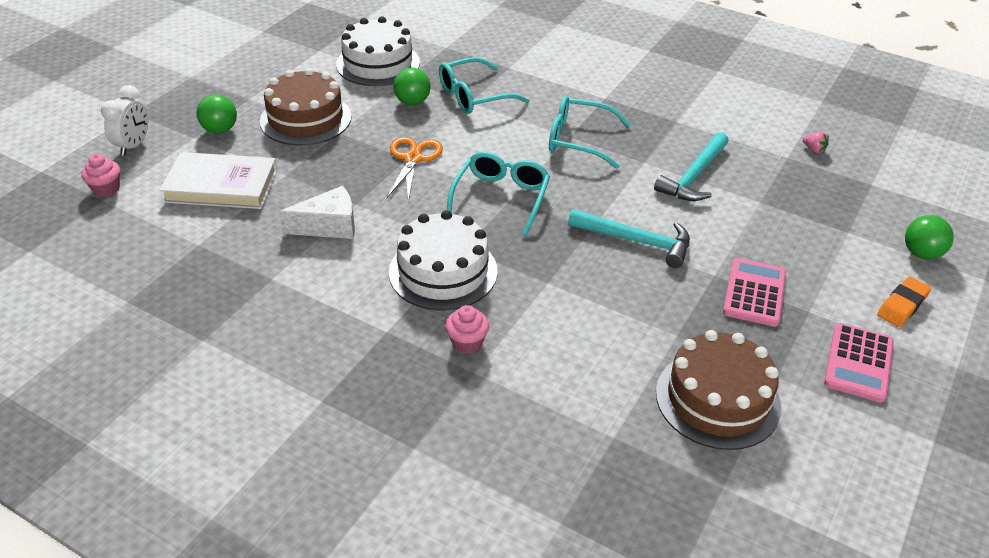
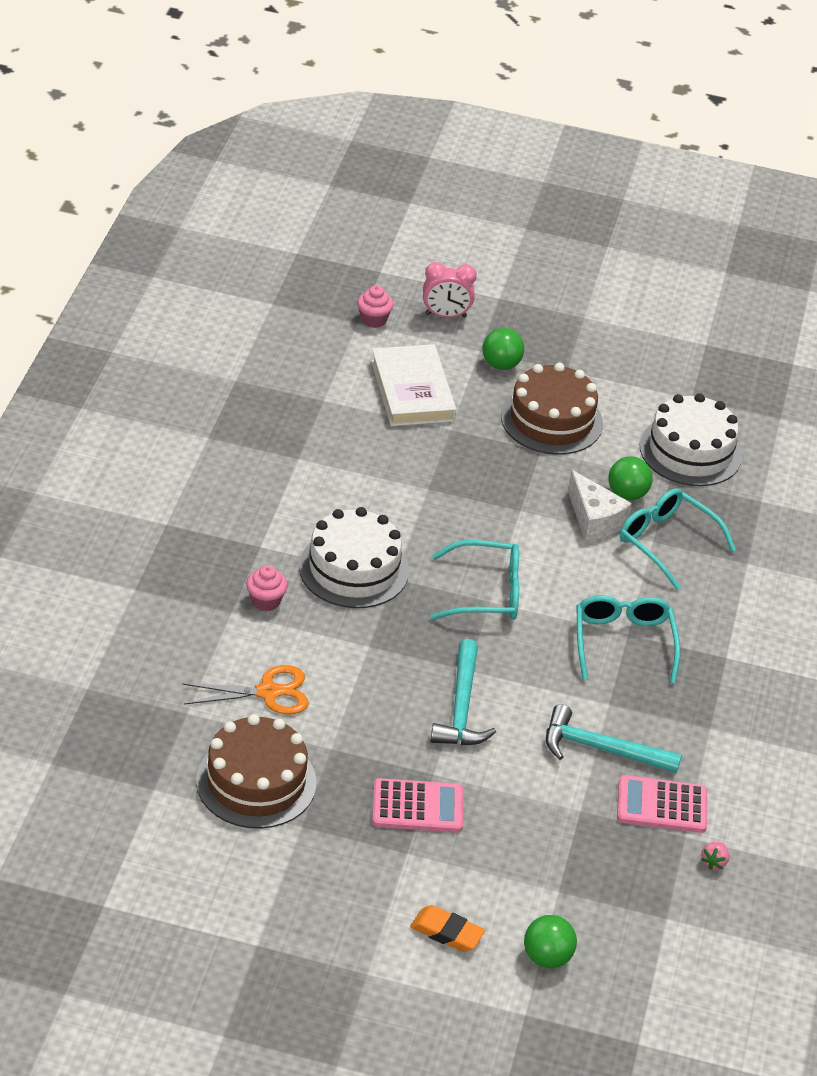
camera: 70 degrees right, 0 degrees up
white clock [101,85,148,156] -> pink clock [423,262,477,318]
white cheese [279,186,355,239] -> white cheese moved to [568,470,632,541]
orange scissors [387,137,443,201] -> orange scissors moved to [183,665,309,715]
pink calculator [824,323,894,403] -> pink calculator moved to [617,775,707,833]

